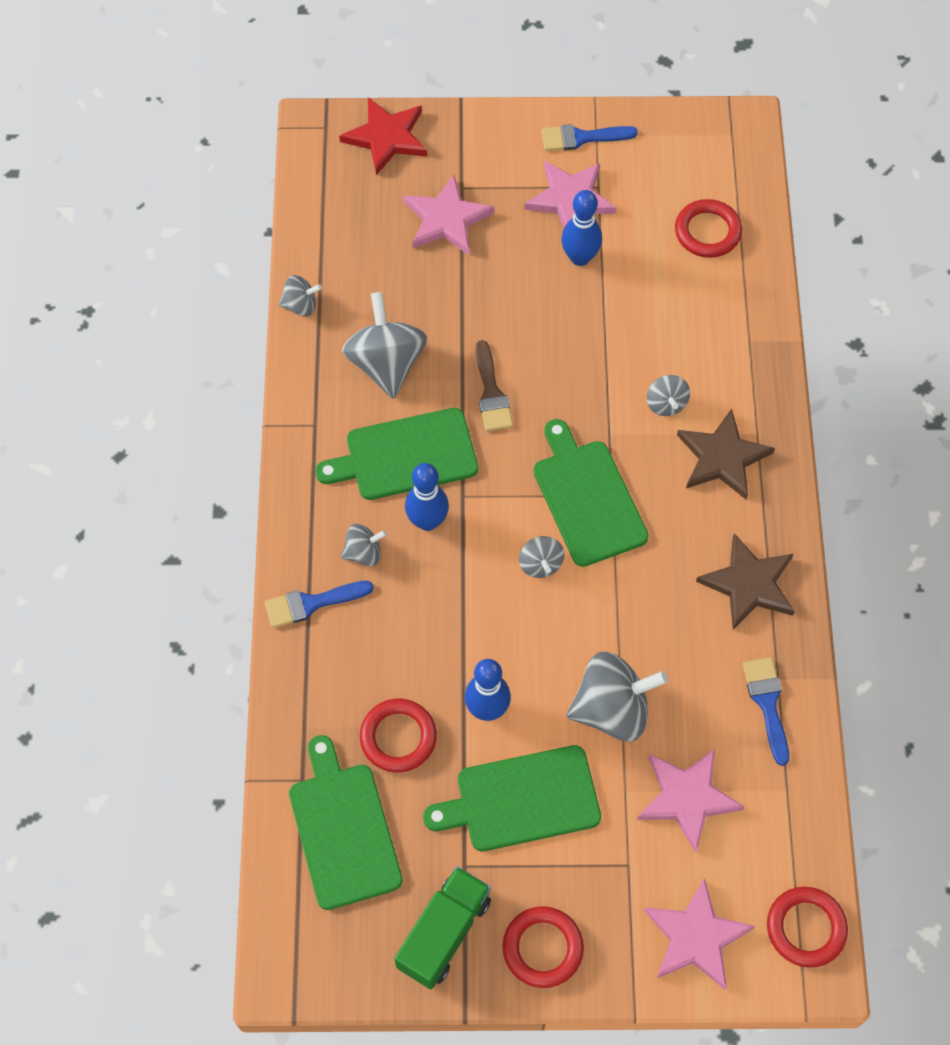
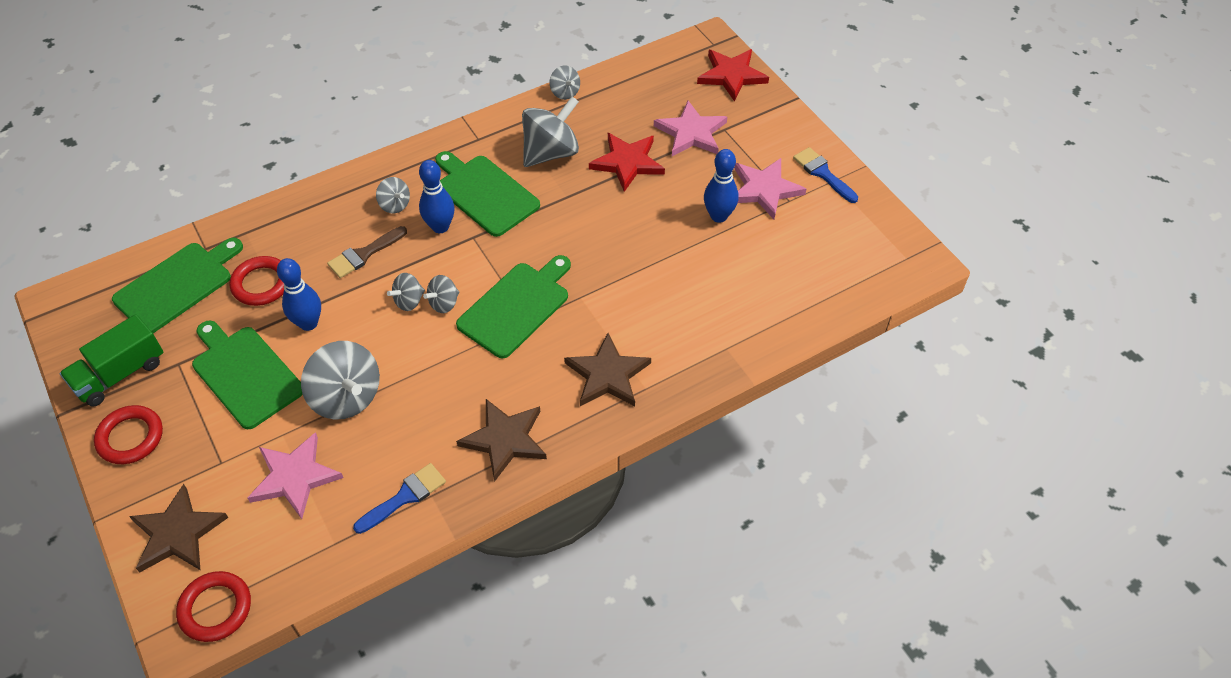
camera: 60 degrees right, 10 degrees down
blue brush [265,581,374,628] -> none
green truck [394,866,491,989] -> green truck turned 135 degrees clockwise [60,314,164,407]
brown brush [476,340,513,431] -> brown brush moved to [327,226,407,278]
pink star [644,878,755,990] -> brown star [129,484,228,573]
grey spinning top [647,375,690,416] -> grey spinning top moved to [387,273,425,311]
red ring [675,199,742,258] -> none
none -> red star [589,133,665,192]

